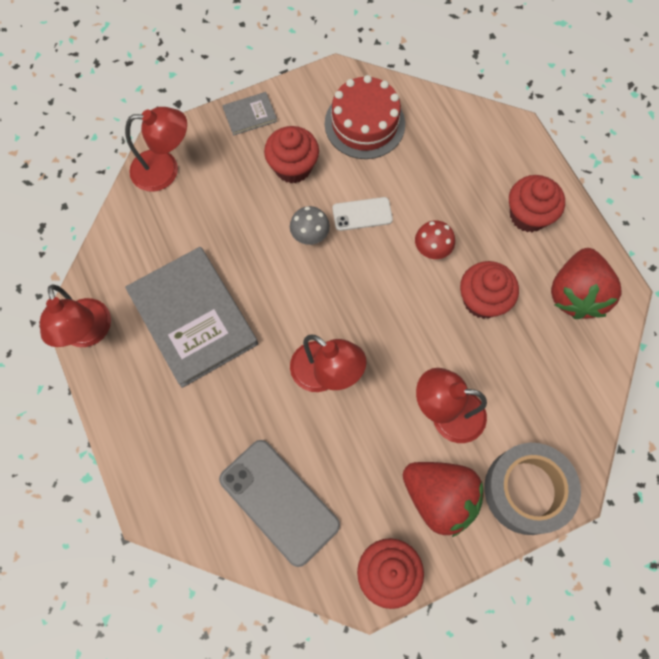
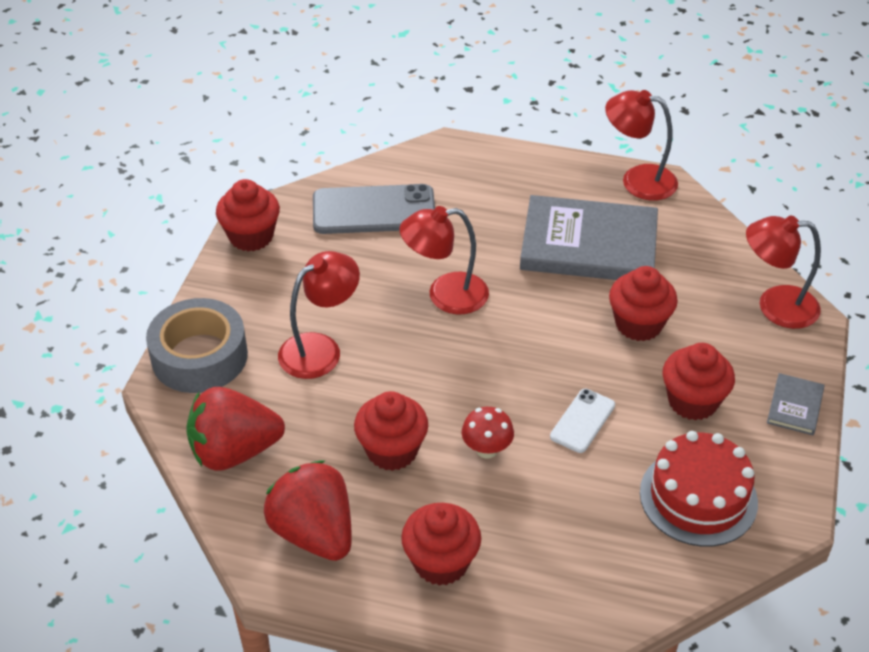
camera: 130 degrees right, 25 degrees down
red lamp [125,107,187,192] -> red lamp turned 60 degrees clockwise [746,215,821,329]
grey mushroom [290,206,330,245] -> none
red strawberry [403,462,484,537] -> red strawberry moved to [186,387,285,471]
none -> red cupcake [609,266,678,341]

